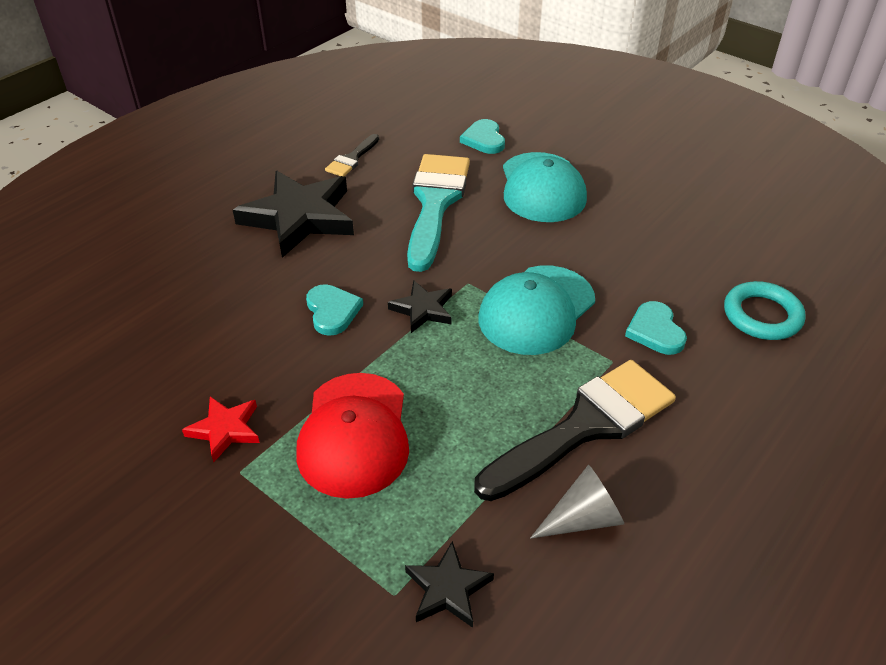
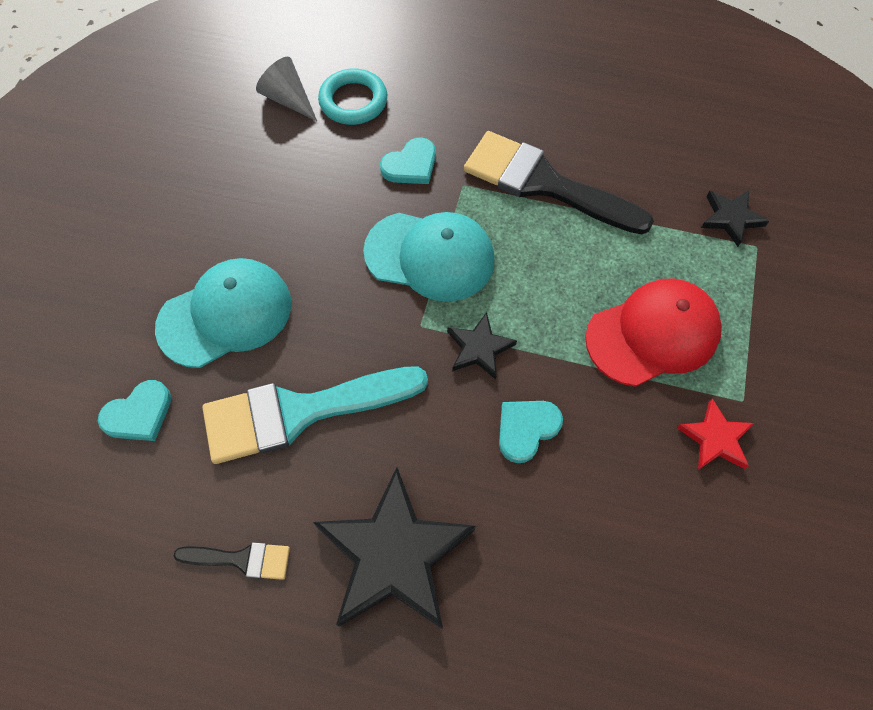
camera: 115 degrees left, 20 degrees up
grey cone [530,465,624,539] -> grey cone moved to [256,57,317,121]

